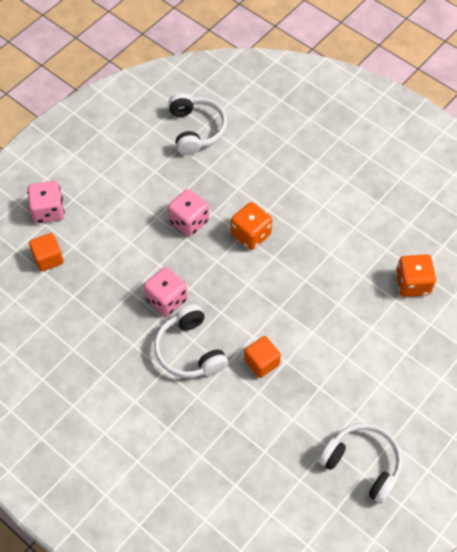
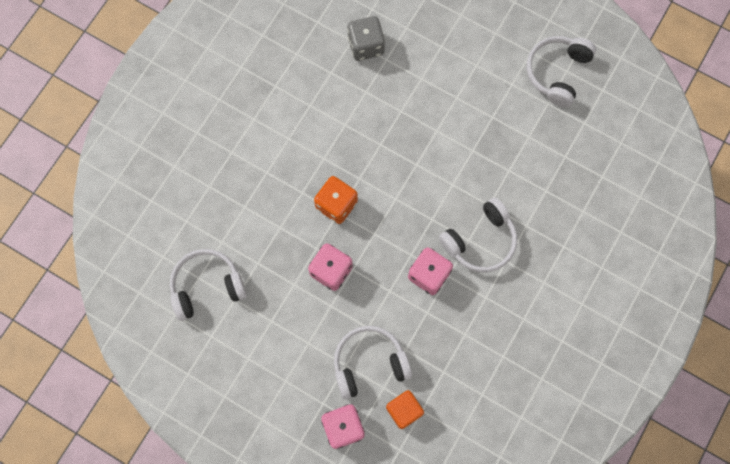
camera: 100 degrees left, 15 degrees up
orange cube [244,336,281,378] -> none
orange dice [396,254,436,297] -> grey dice [347,16,385,61]
none -> white headphones [334,326,412,400]

